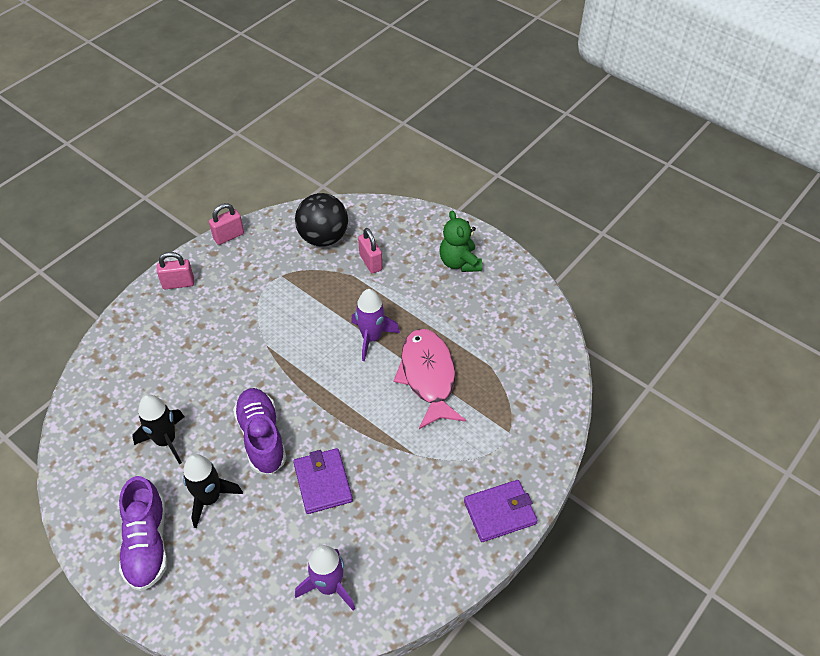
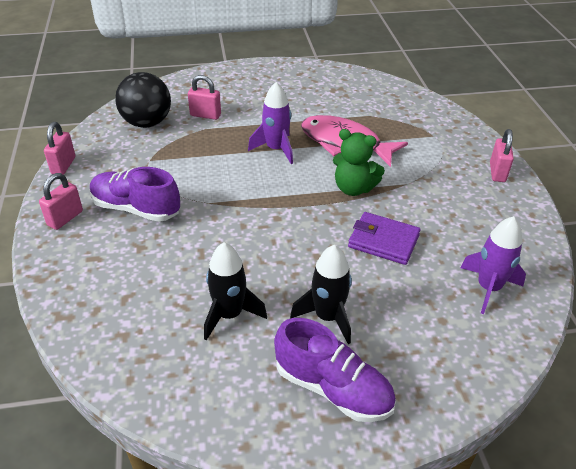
camera: 50 degrees left, 10 degrees down
purple shoe [233,388,287,474] -> purple shoe moved to [90,167,180,222]
green teddy bear [439,210,482,272] -> green teddy bear moved to [333,129,385,196]
purple wallet [464,480,538,542] -> pink padlock [490,129,514,182]

